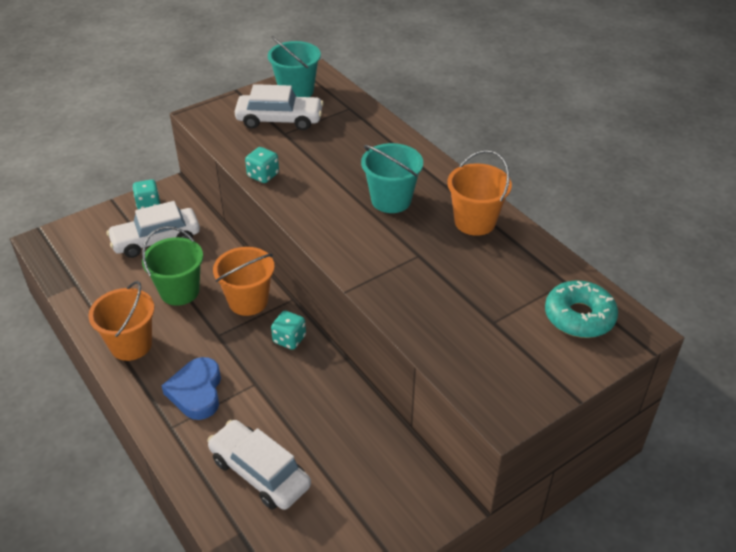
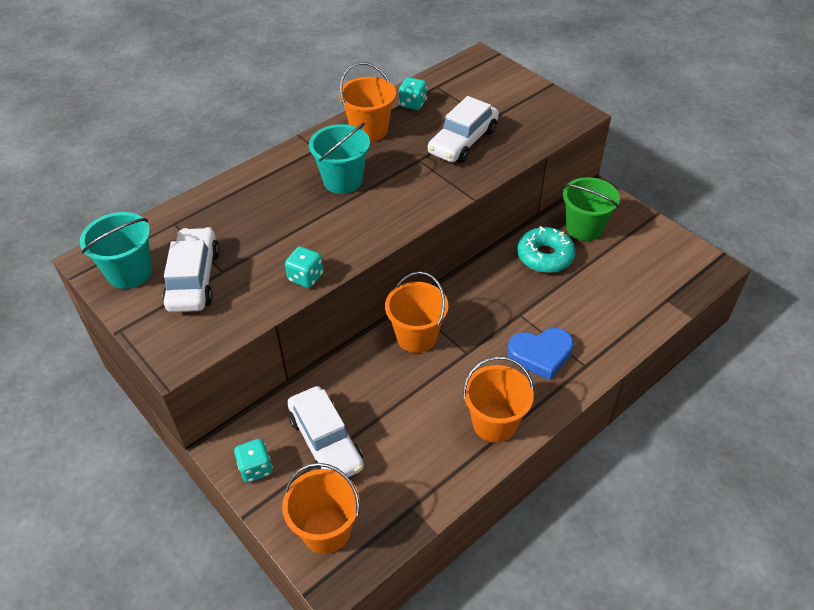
camera: 95 degrees left, 5 degrees up
green bucket [142,226,203,306] -> green bucket moved to [563,177,620,241]
white car [207,420,311,510] -> white car moved to [428,96,499,163]
turquoise dice [271,311,306,350] -> turquoise dice moved to [399,77,427,110]
turquoise donut [545,281,618,338] -> turquoise donut moved to [517,226,576,273]
none -> orange bucket [282,463,360,554]

